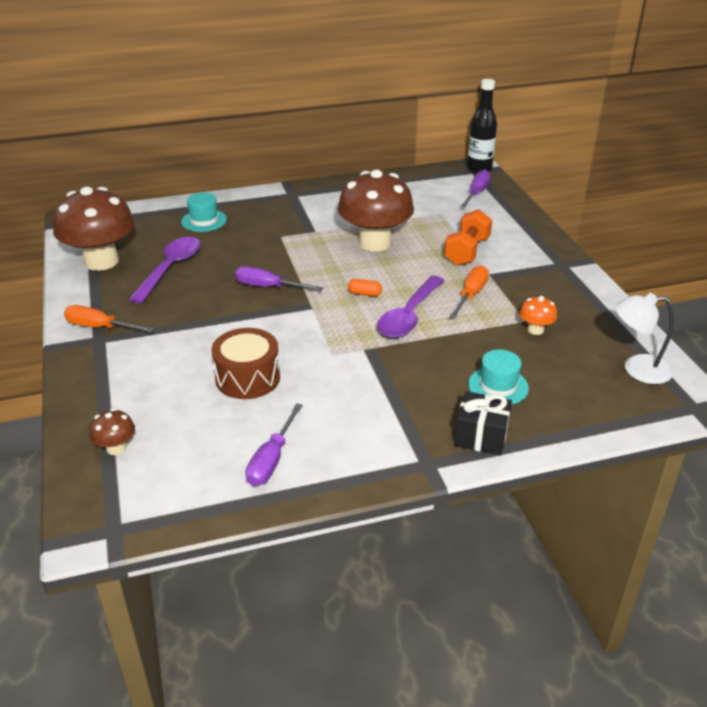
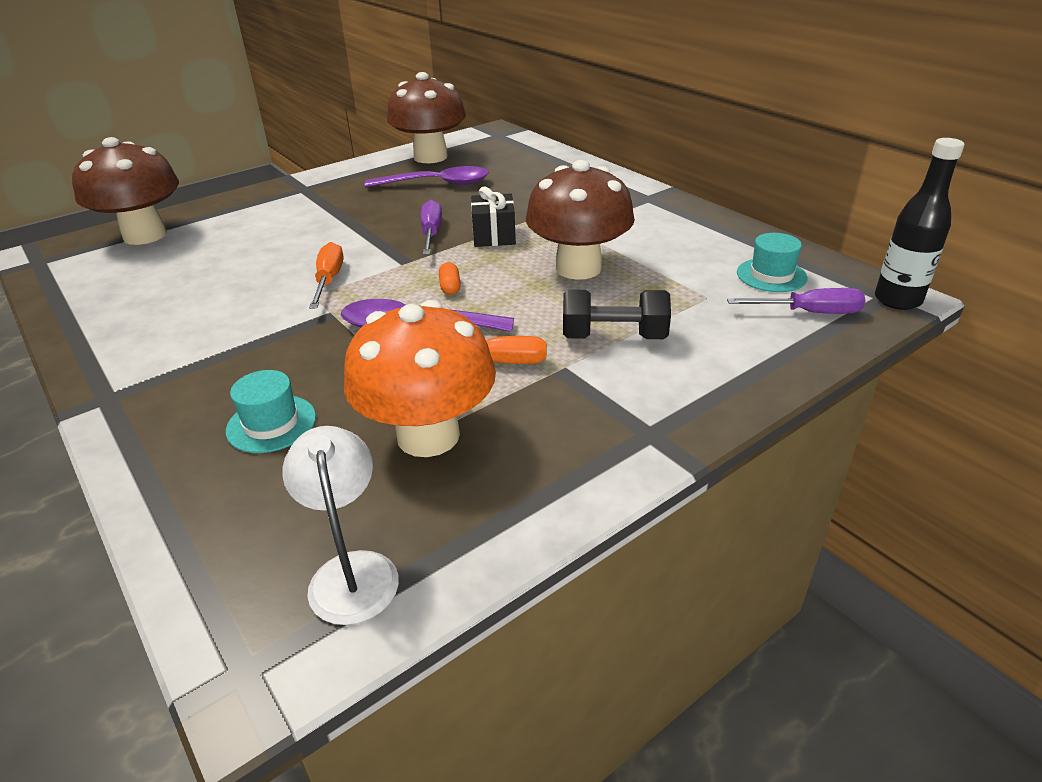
camera: 70 degrees right, 0 degrees up
orange screwdriver [64,305,154,333] -> orange screwdriver moved to [309,242,343,309]
brown mushroom [90,408,135,455] -> brown mushroom [72,137,179,245], size x2.35
turquoise hat [181,192,227,232] -> turquoise hat moved to [737,233,808,292]
brown drum [211,328,280,399] -> none
purple screwdriver [246,403,303,486] -> none
orange dumbbell [444,209,492,266] -> black dumbbell [563,290,671,339]
black gift [454,391,512,456] -> black gift moved to [471,187,516,247]
orange mushroom [520,296,557,335] -> orange mushroom [344,300,496,457], size x2.35

